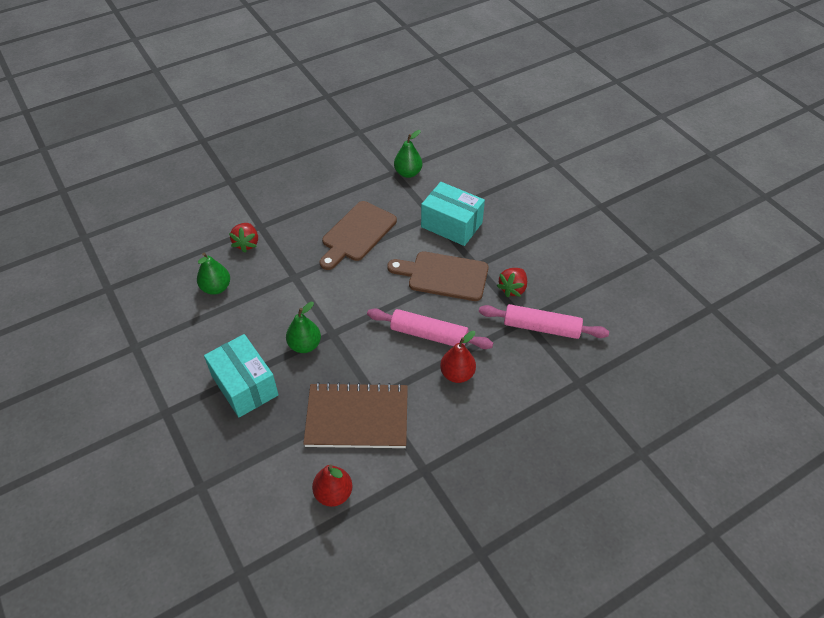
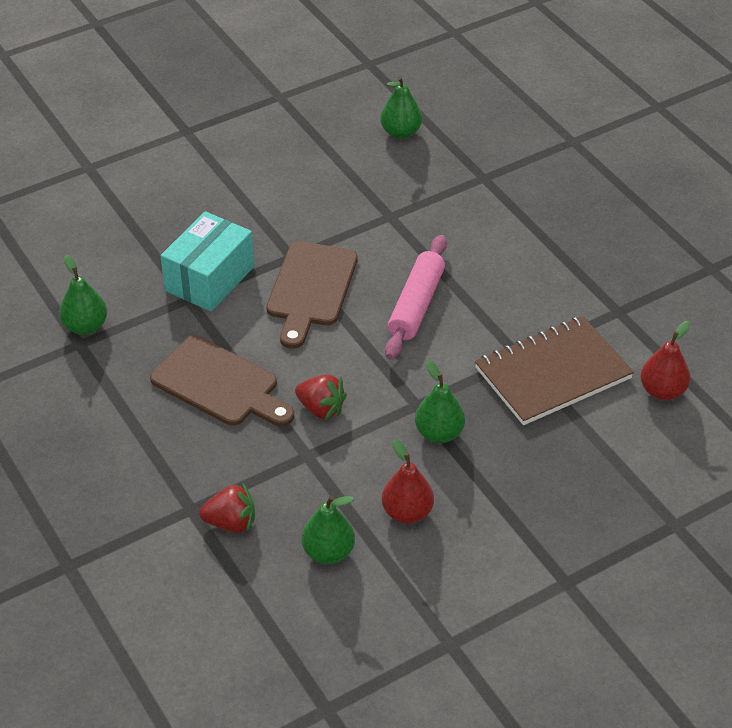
camera: 90 degrees left, 5 degrees down
turquoise box [204,334,279,417] -> none
brown notebook [303,382,408,448] -> brown notebook turned 60 degrees clockwise [475,316,634,425]
red pear [440,331,476,383] -> red pear moved to [382,439,434,524]
pink rolling pin [479,304,609,339] -> none
red strawberry [497,268,527,297] -> red strawberry moved to [295,374,347,420]
none -> green pear [380,76,422,139]

